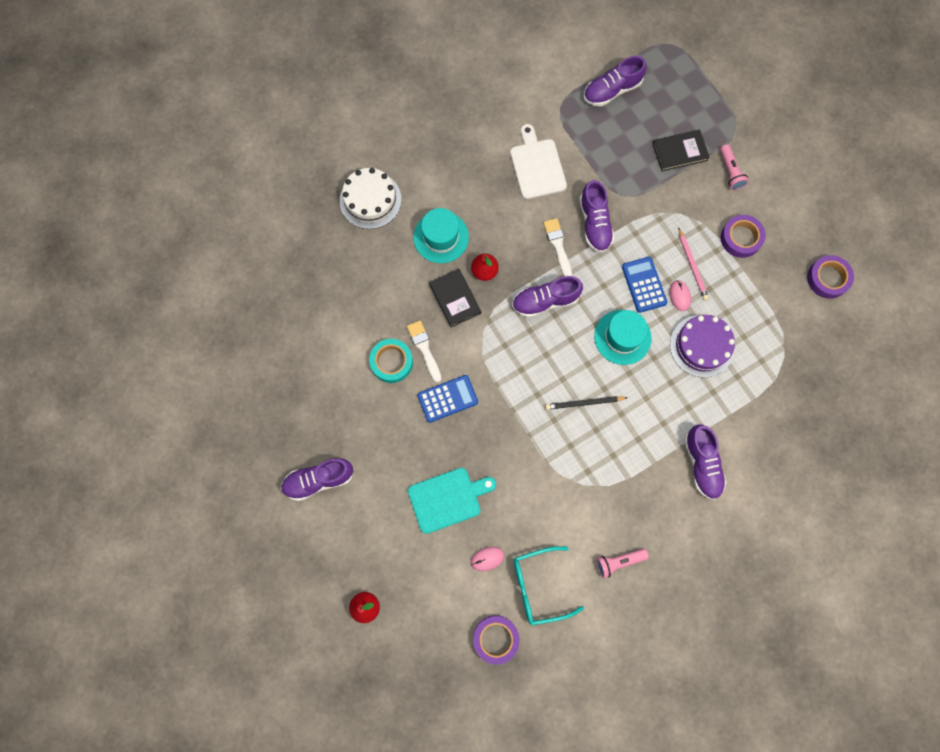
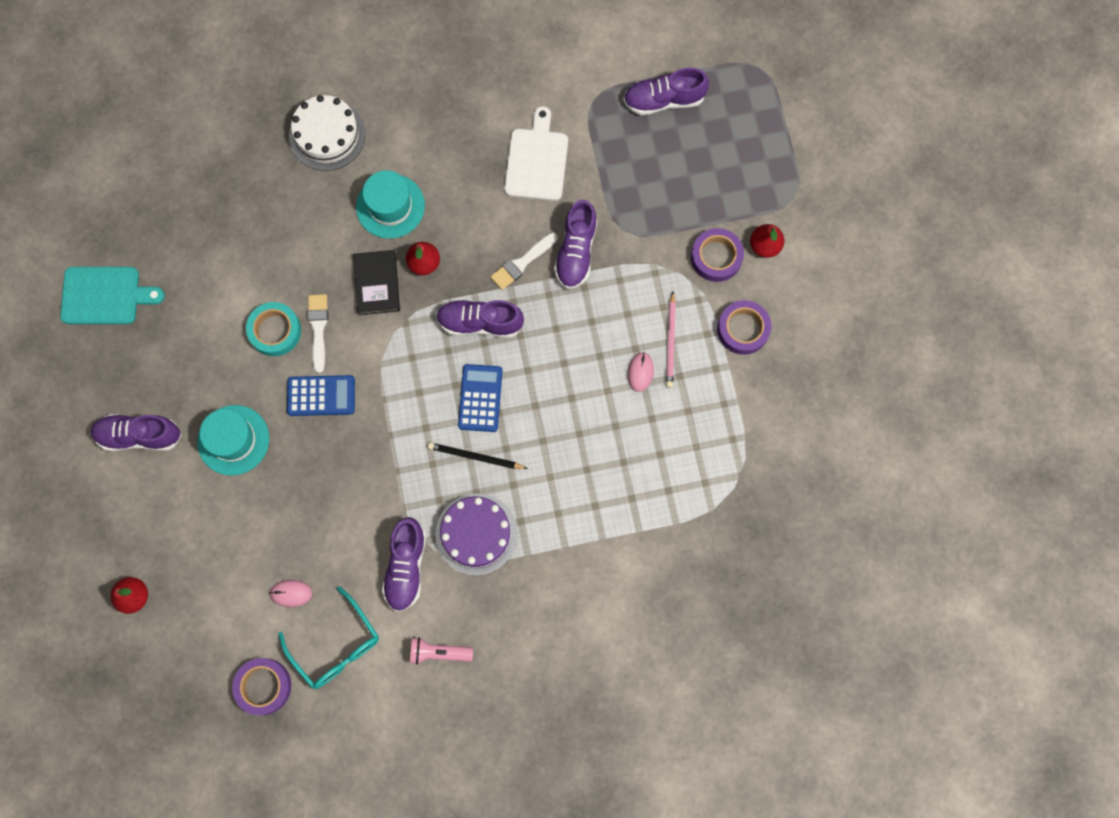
camera: 20 degrees right, 0 degrees up
turquoise cutting board [408,468,496,534] -> turquoise cutting board moved to [60,267,165,324]
turquoise glasses [514,546,584,626] -> turquoise glasses turned 135 degrees counterclockwise [278,586,379,689]
white brush [543,218,572,276] -> white brush turned 135 degrees counterclockwise [490,232,558,290]
turquoise hat [594,310,652,365] -> turquoise hat moved to [197,405,269,475]
blue calculator [622,257,667,313] -> blue calculator moved to [458,364,502,432]
black book [653,130,710,171] -> none
purple cake [670,315,735,378] -> purple cake moved to [435,493,518,576]
purple shoe [684,424,727,500] -> purple shoe moved to [382,517,426,612]
pink flashlight [720,144,749,190] -> red pear [750,224,784,258]
purple tape [807,255,854,299] -> purple tape moved to [691,228,744,282]

